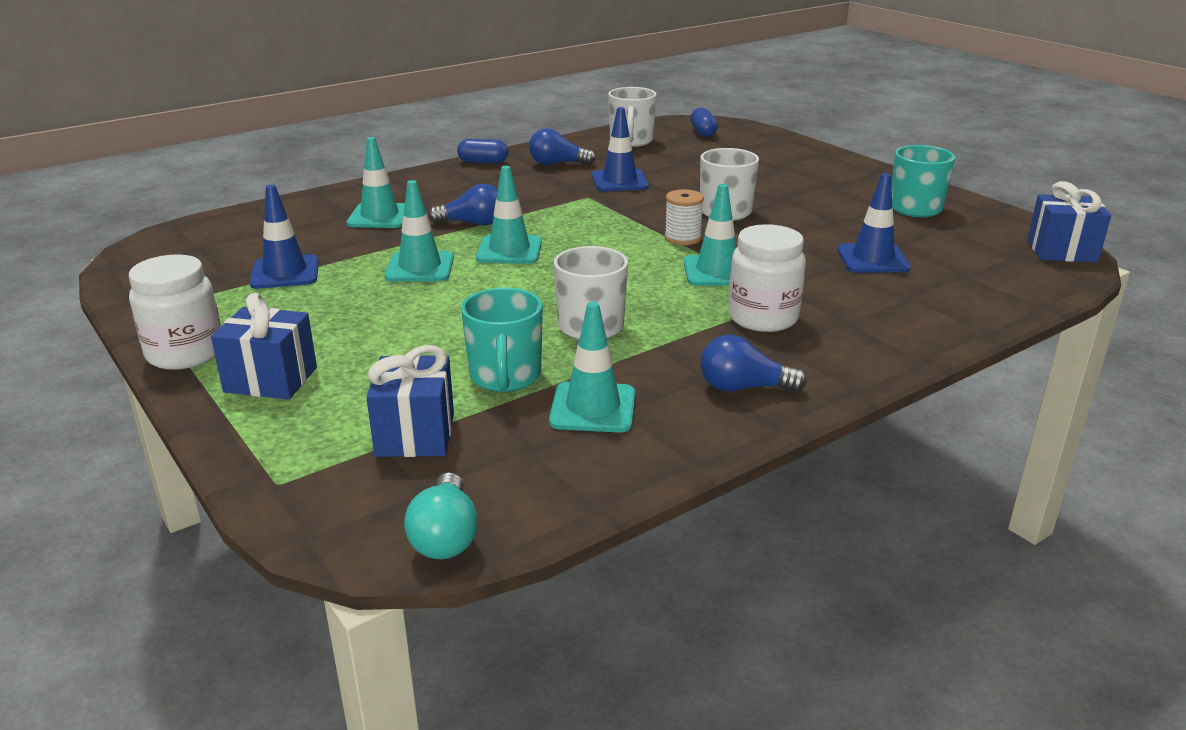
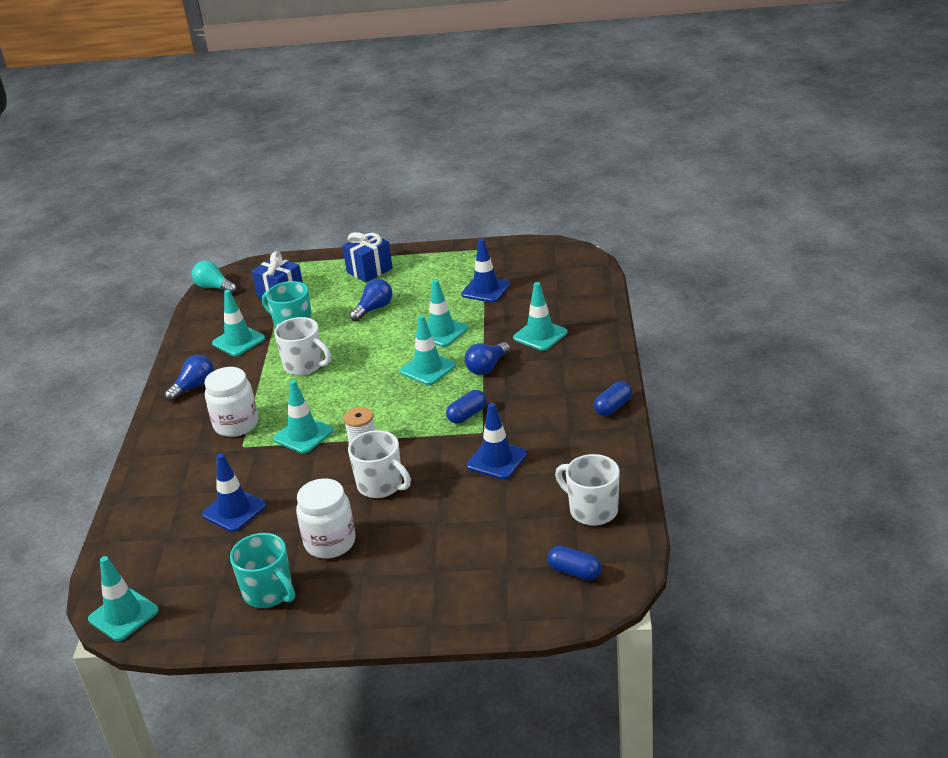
camera: 130 degrees right, 5 degrees up
white jar [129,254,221,370] -> white jar moved to [296,478,356,559]
blue light bulb [529,128,596,165] -> blue light bulb moved to [349,279,393,322]
blue gift [1027,181,1111,262] -> turquoise traffic cone [88,556,159,641]
none -> blue capsule [446,390,487,424]

